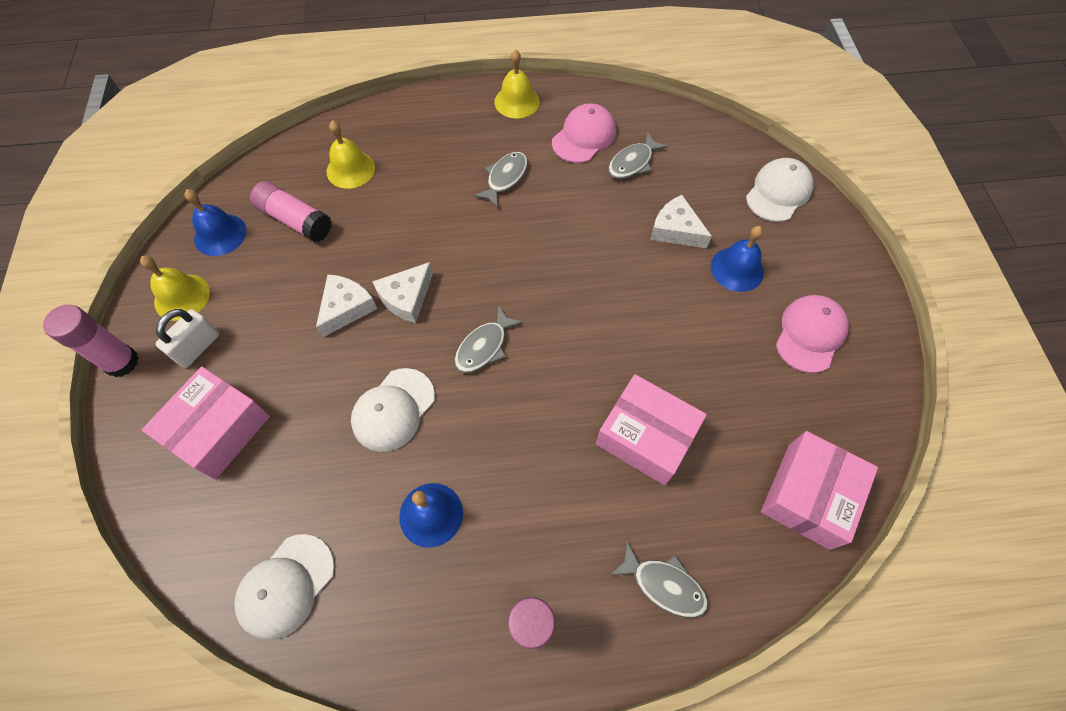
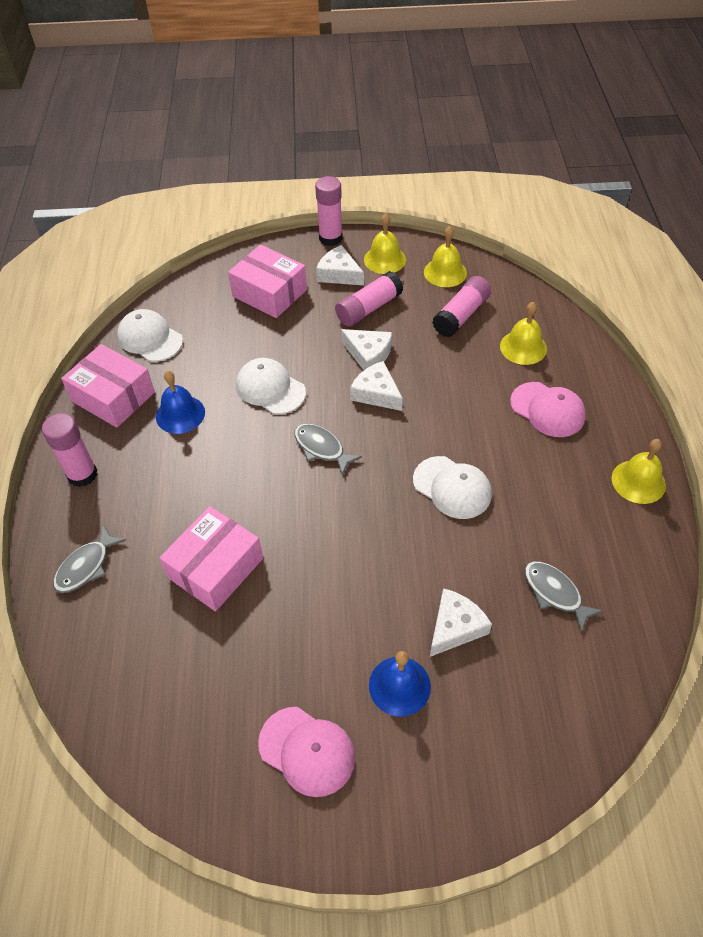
camera: 95 degrees right, 10 degrees down
white padlock [156,309,219,368] -> white cheese [316,245,364,285]
blue bell [185,189,247,256] -> yellow bell [424,226,467,287]
grey fish [473,152,528,208] -> none
pink cap [552,103,616,163] -> pink cap moved to [510,382,586,437]
white cap [746,158,814,222] -> white cap moved to [413,456,492,519]
pink box [761,431,878,550] -> pink box moved to [61,344,155,428]
none -> pink glue stick [335,271,403,327]

